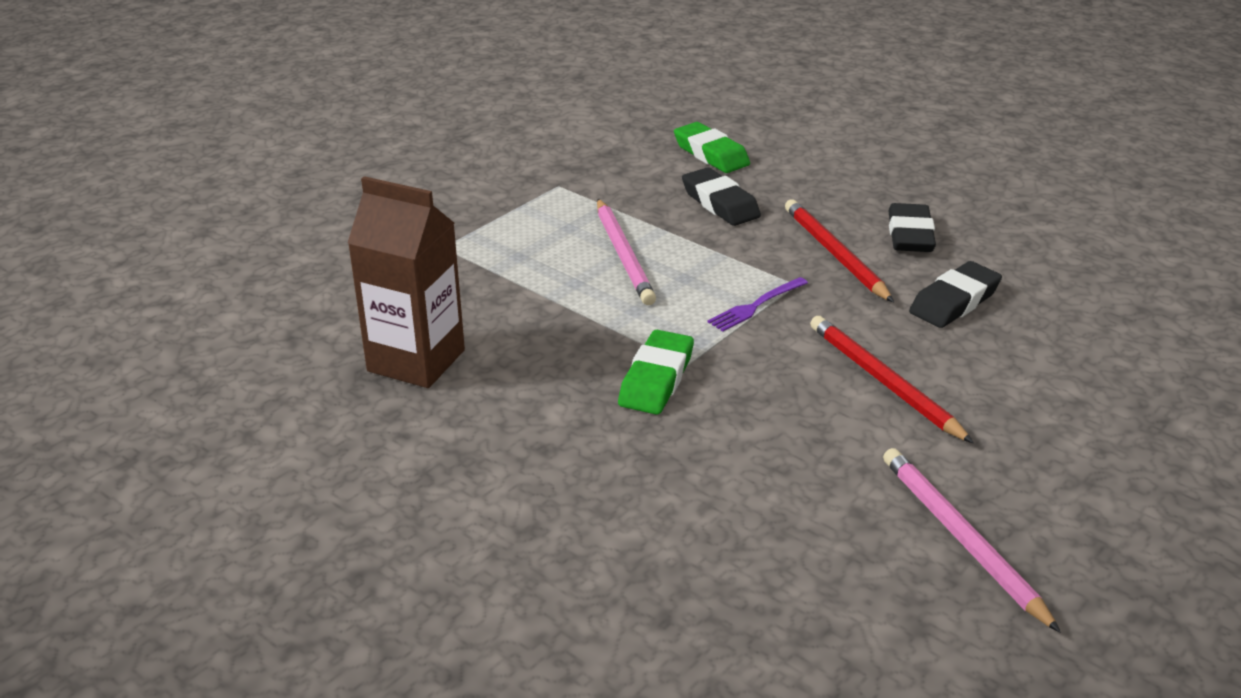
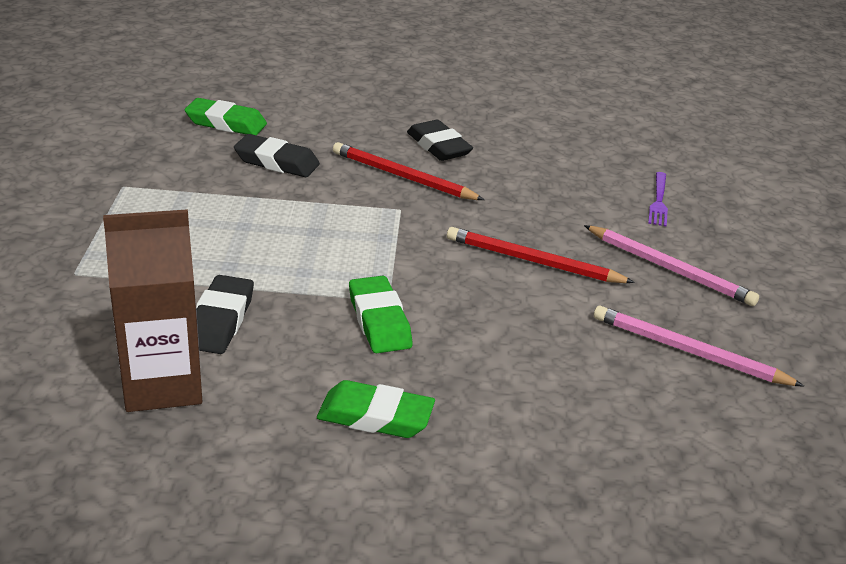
camera: 40 degrees left, 0 degrees up
pink pencil [597,199,656,305] -> pink pencil moved to [584,225,759,306]
purple fork [708,277,808,332] -> purple fork moved to [648,172,668,226]
black eraser [909,261,1002,328] -> black eraser moved to [196,275,254,354]
none -> green eraser [317,380,435,438]

